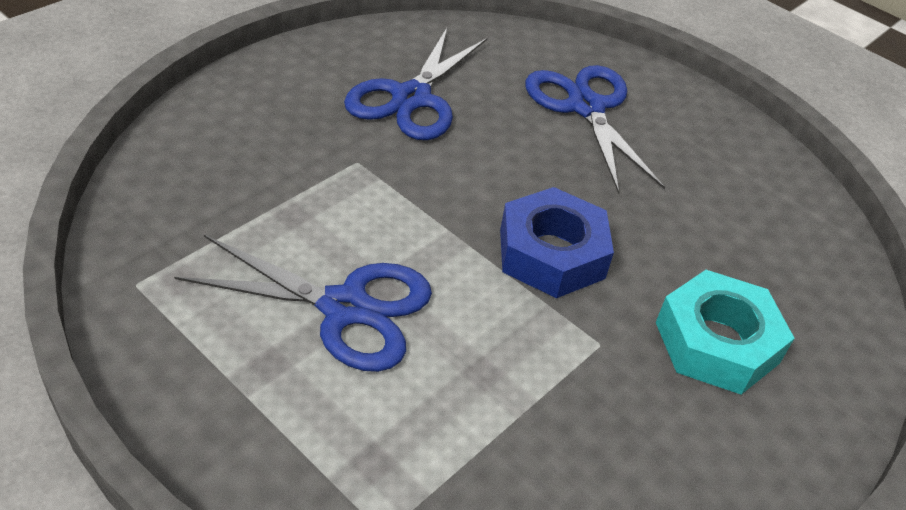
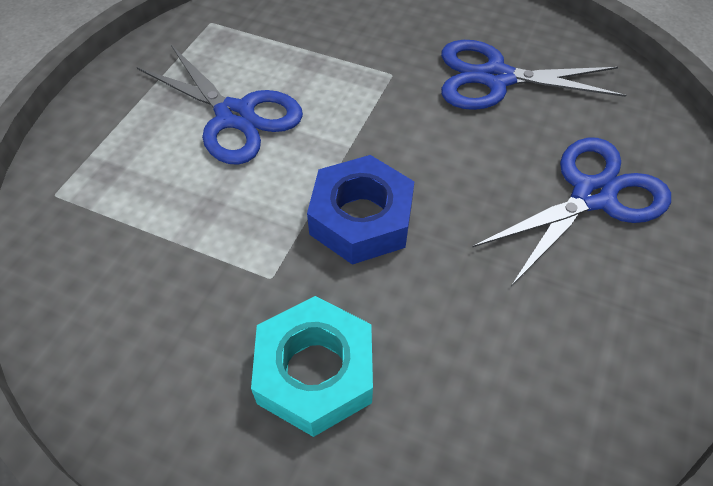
camera: 75 degrees right, 10 degrees up
blue scissors [174,235,432,372] -> blue scissors turned 45 degrees counterclockwise [137,45,303,165]

